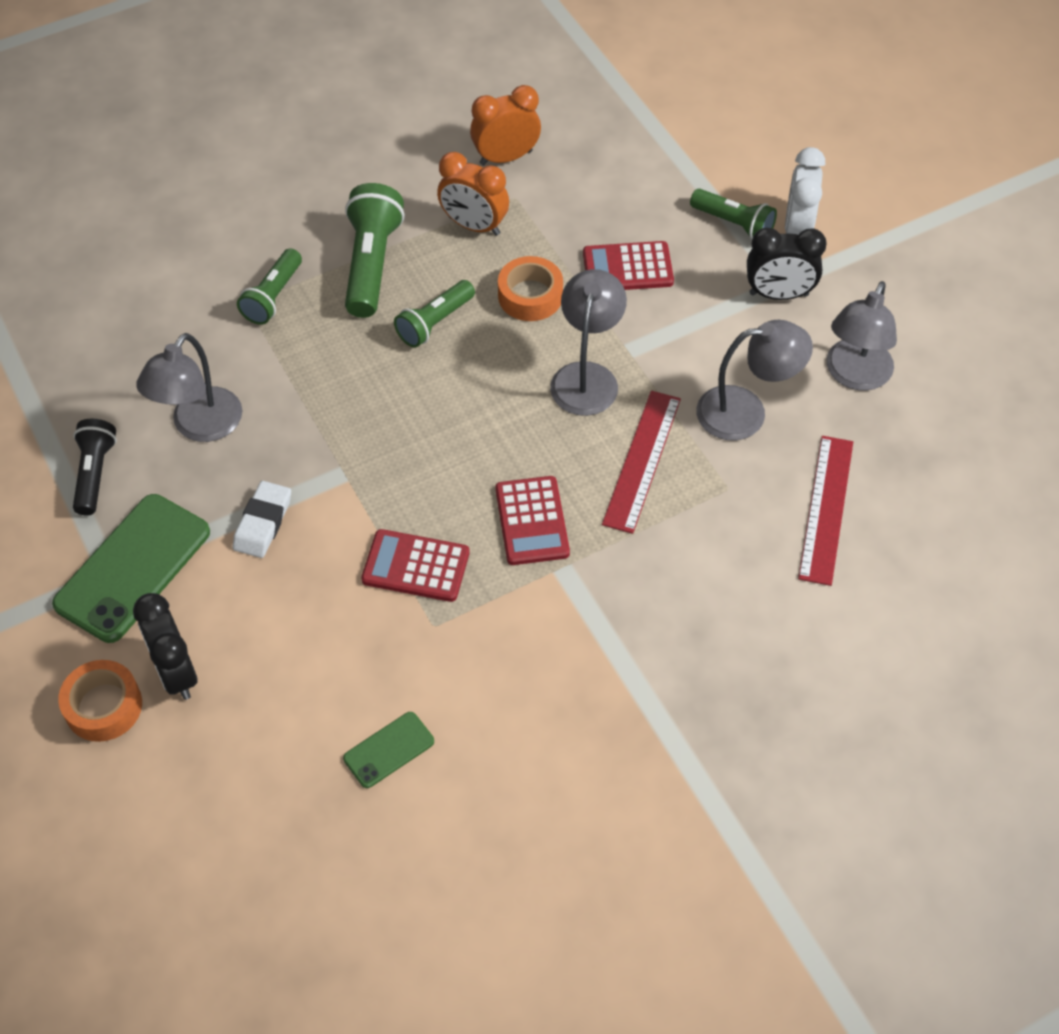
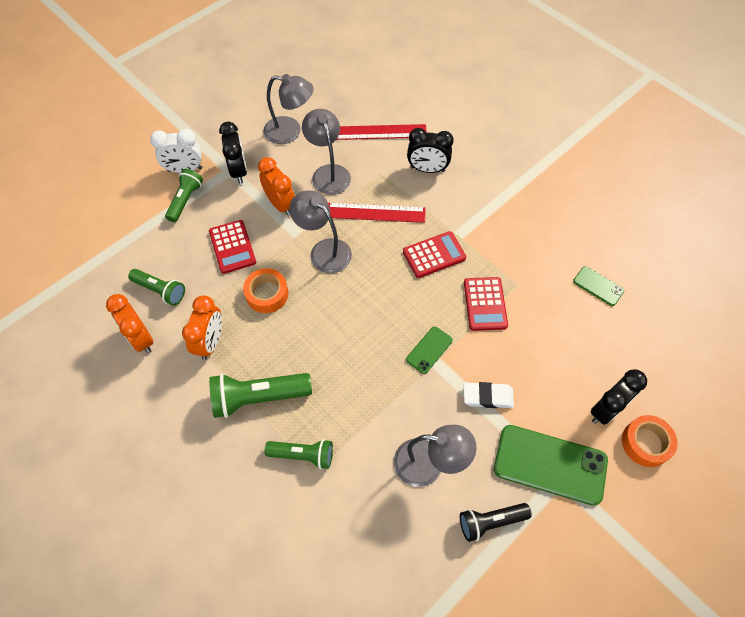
camera: 105 degrees left, 5 degrees up
green flashlight [394,280,475,348] -> green flashlight moved to [128,269,185,305]
grey lamp [550,269,627,416] -> grey lamp turned 45 degrees clockwise [290,191,352,273]
none -> orange clock [258,157,295,216]
none -> green phone [406,326,453,374]
none -> black clock [407,128,454,173]

